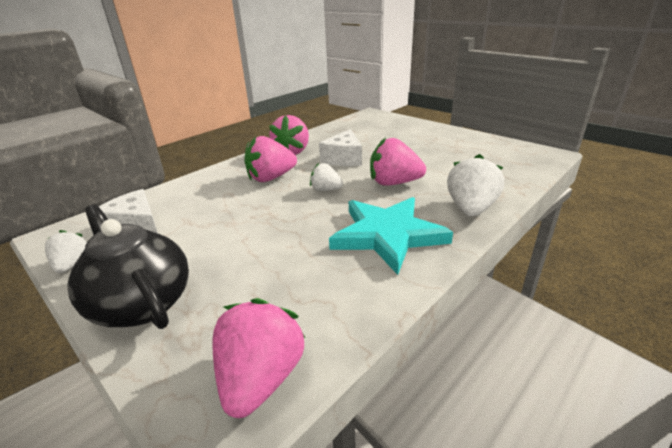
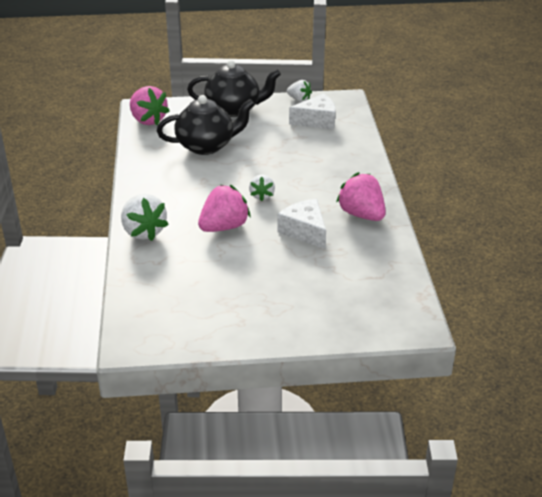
camera: 130 degrees right, 5 degrees up
pink strawberry [244,136,297,182] -> none
white strawberry [310,163,343,191] -> white strawberry turned 120 degrees clockwise [249,174,275,201]
turquoise star [329,197,453,275] -> none
none -> black teapot [157,95,255,155]

